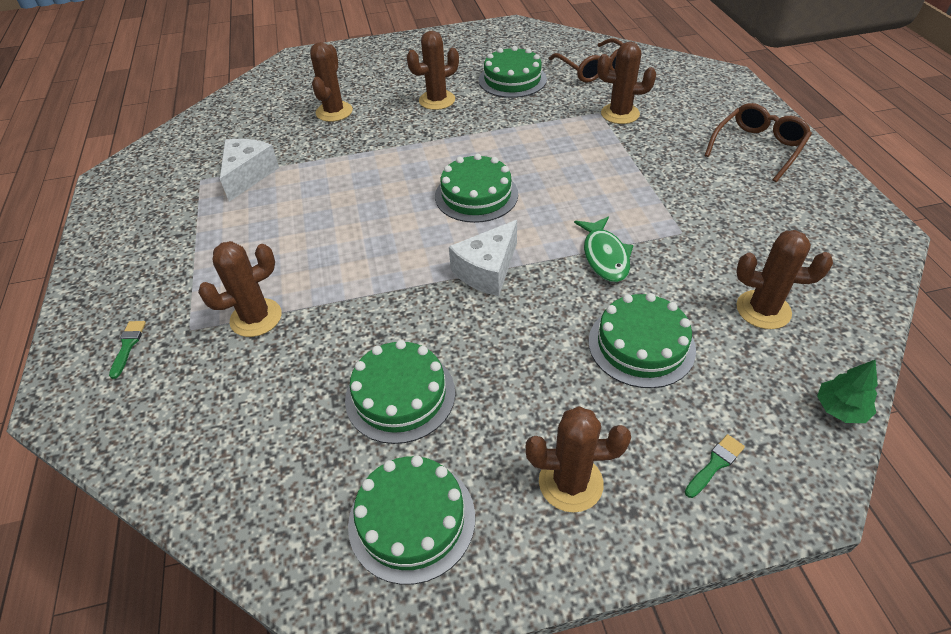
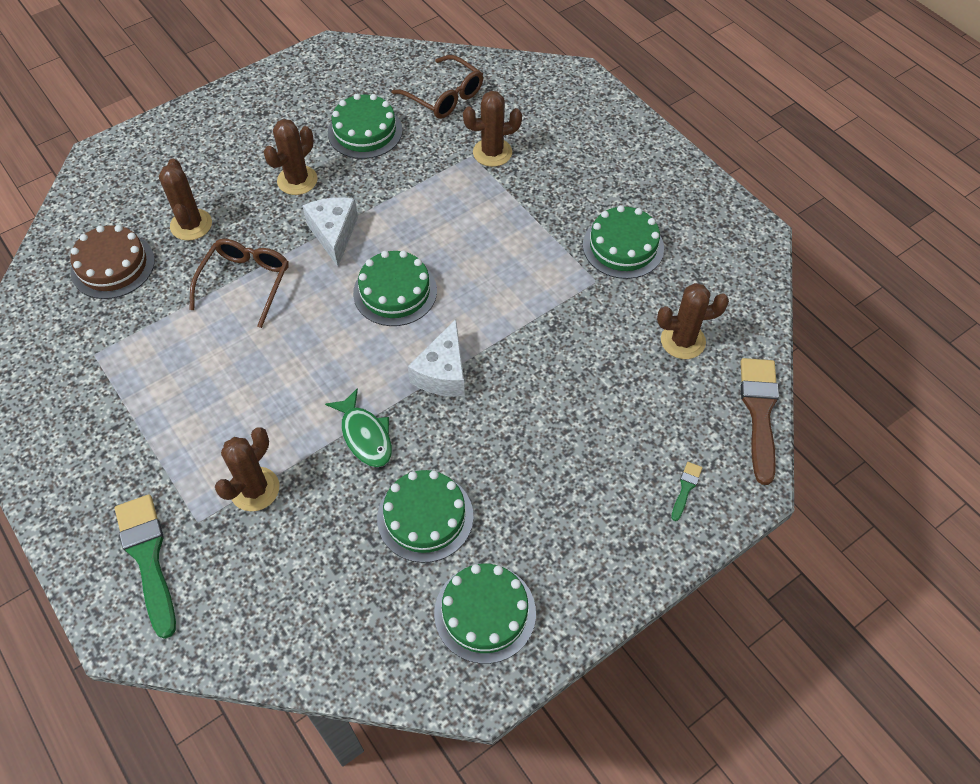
camera: 25 degrees left, 10 degrees up
green brush [109,321,146,379] -> green brush [115,494,176,639], size x2.22
white cheese [220,139,279,202] -> white cheese moved to [302,197,358,267]
brown cactus [526,406,631,513] -> none
green fish [574,217,633,282] -> green fish moved to [325,388,392,467]
green cake [589,293,696,388] -> green cake moved to [583,205,664,279]
brown glasses [704,103,812,182] -> brown glasses moved to [189,239,289,328]
green tree [817,360,878,423] -> brown brush [740,358,779,485]
none -> brown cake [70,225,155,299]

